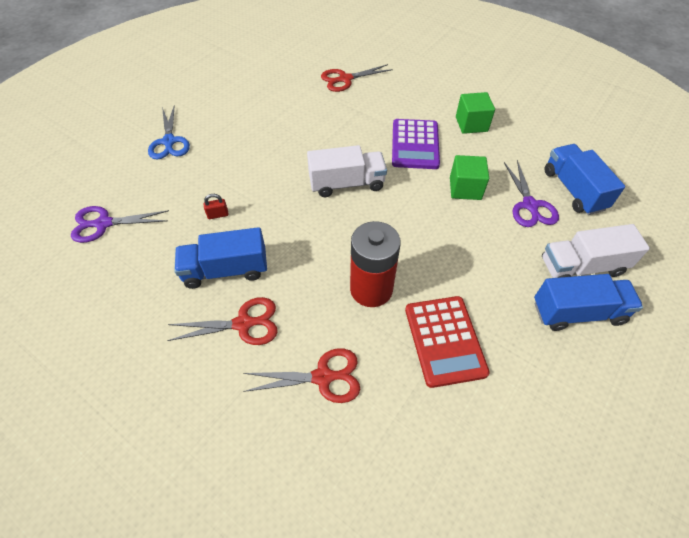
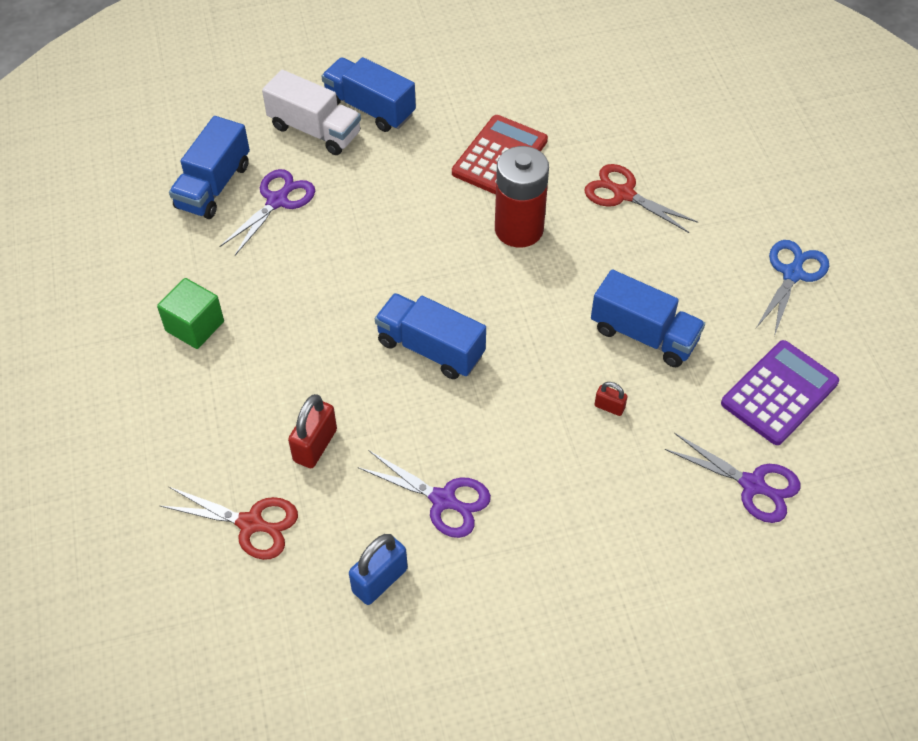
camera: 140 degrees left, 0 degrees up
blue scissors [148,105,190,160] -> blue scissors moved to [756,240,829,336]
red scissors [167,297,278,345] -> none
white truck [307,145,387,197] -> blue truck [375,293,486,379]
purple calculator [392,119,440,169] -> purple calculator moved to [721,340,839,445]
green cube [450,155,489,200] -> none
none -> red padlock [288,394,337,468]
none -> blue padlock [349,534,408,605]
none -> purple scissors [358,451,491,538]

